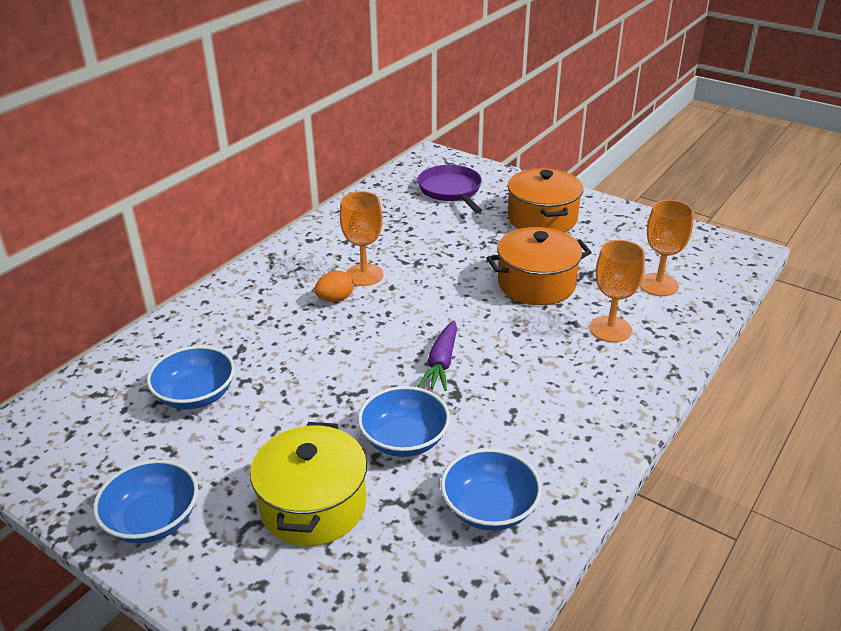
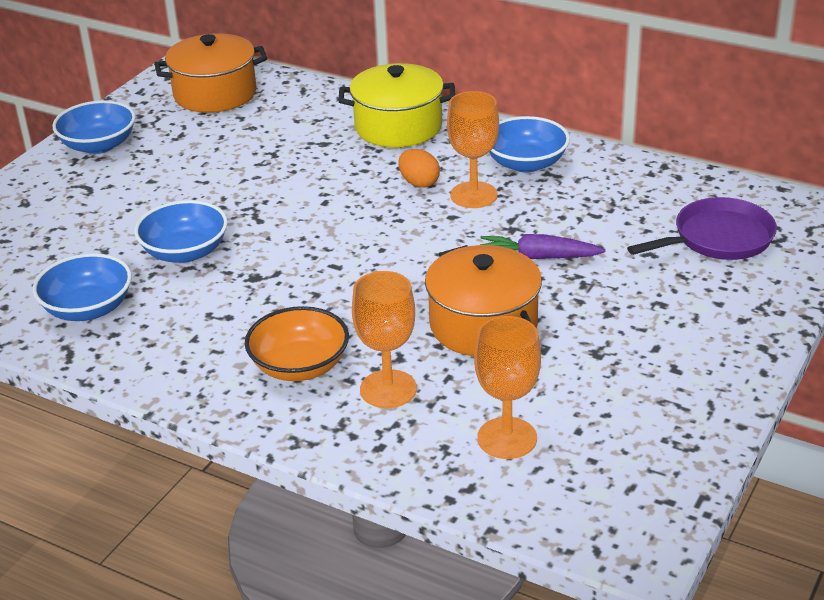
camera: 85 degrees right, 0 degrees up
blue bowl [147,346,235,410] -> blue bowl moved to [489,116,570,172]
yellow pot [250,422,367,546] -> yellow pot moved to [338,63,455,148]
purple carrot [417,320,457,391] -> purple carrot moved to [480,234,606,259]
orange pot [507,168,583,233] -> orange pot moved to [154,33,267,113]
none -> orange bowl [245,306,349,381]

